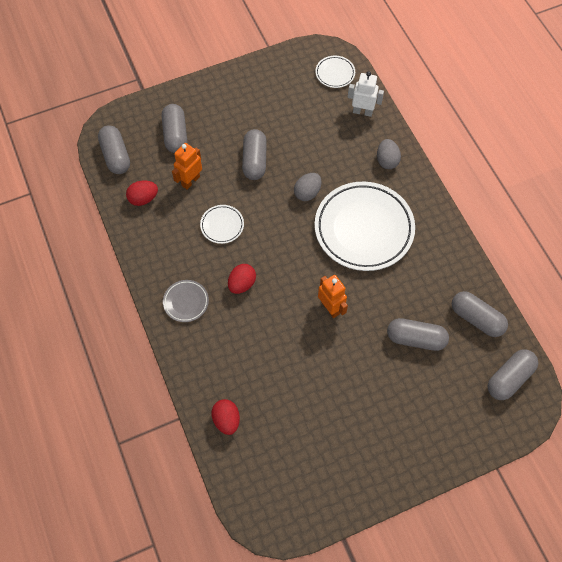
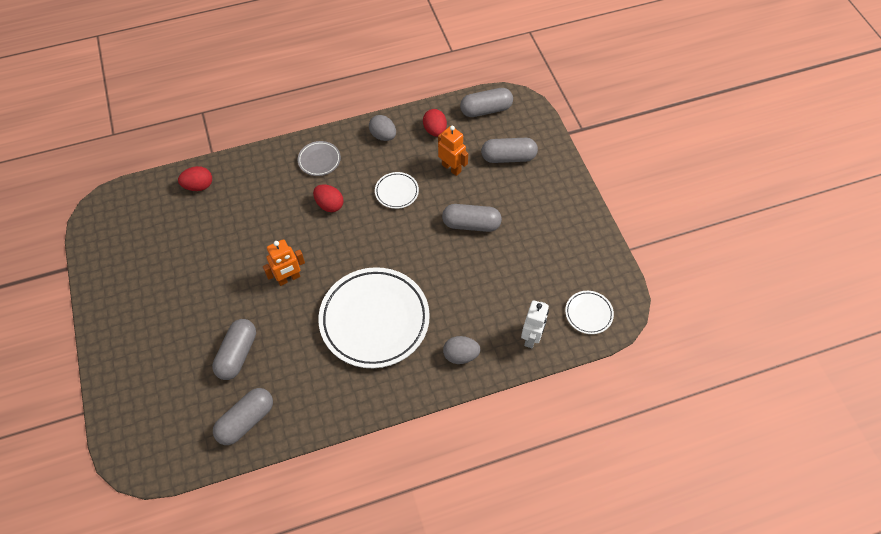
camera: 95 degrees right, 5 degrees down
grey egg [294,173,321,201] -> grey egg moved to [369,115,396,141]
grey capsule [488,349,538,400] -> none

